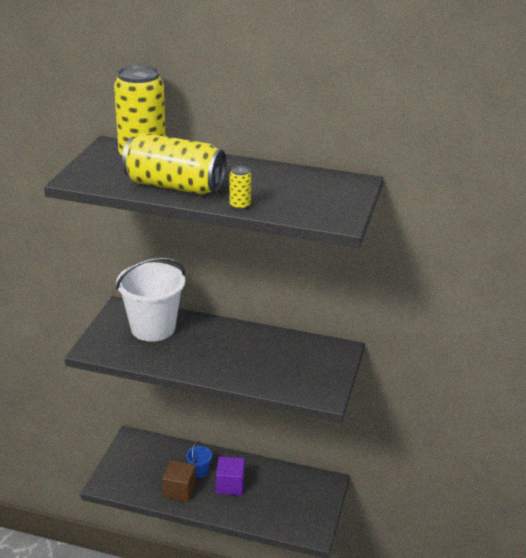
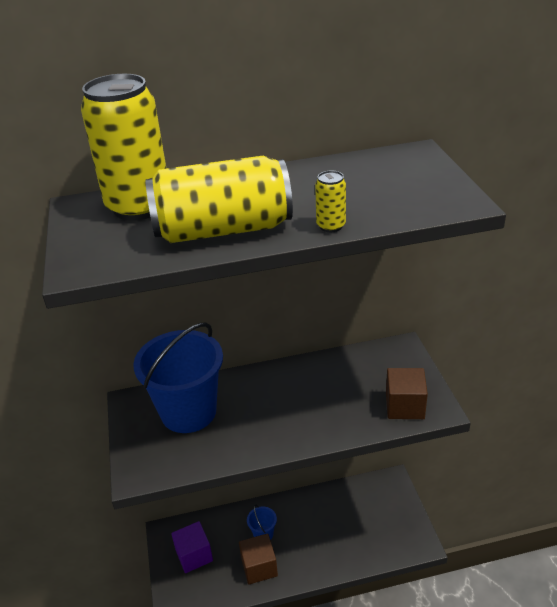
camera: 25 degrees left, 5 degrees up
white bucket [116,257,185,342] -> blue bucket [133,323,223,433]
purple cube [216,457,245,495] -> purple cube moved to [171,521,213,573]
none -> brown cube [386,368,428,419]

